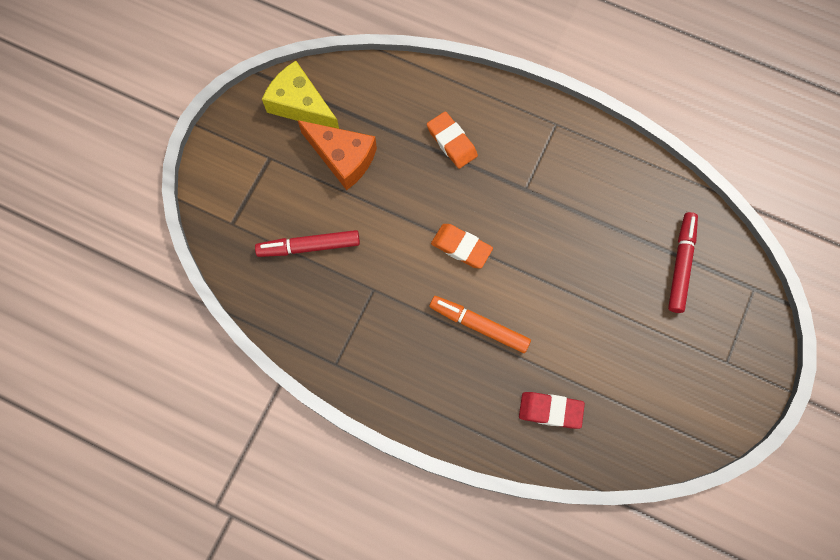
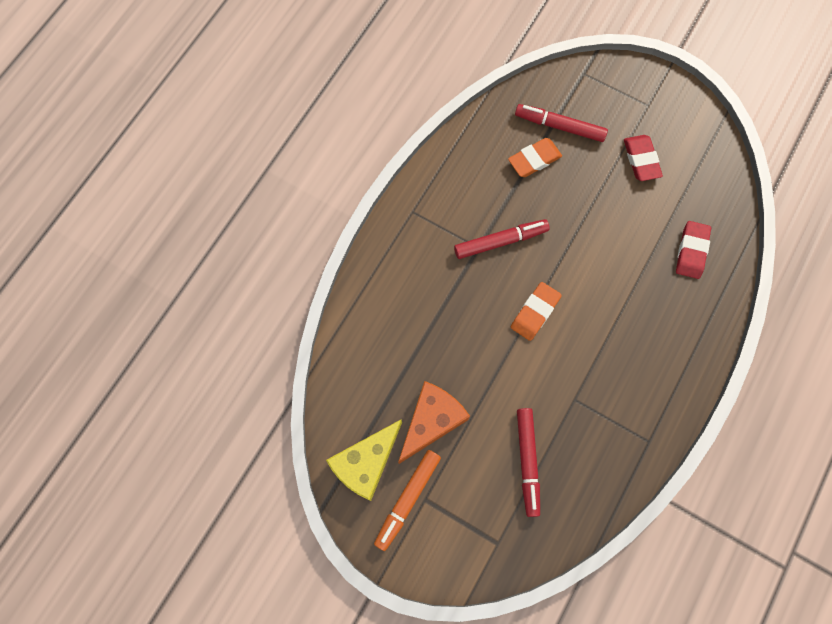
camera: 85 degrees left, 0 degrees up
orange eraser [427,111,478,169] -> orange eraser moved to [508,138,562,177]
orange marker [429,296,531,353] -> orange marker moved to [374,450,441,551]
none -> red marker [454,219,550,259]
none -> red eraser [624,135,663,181]

